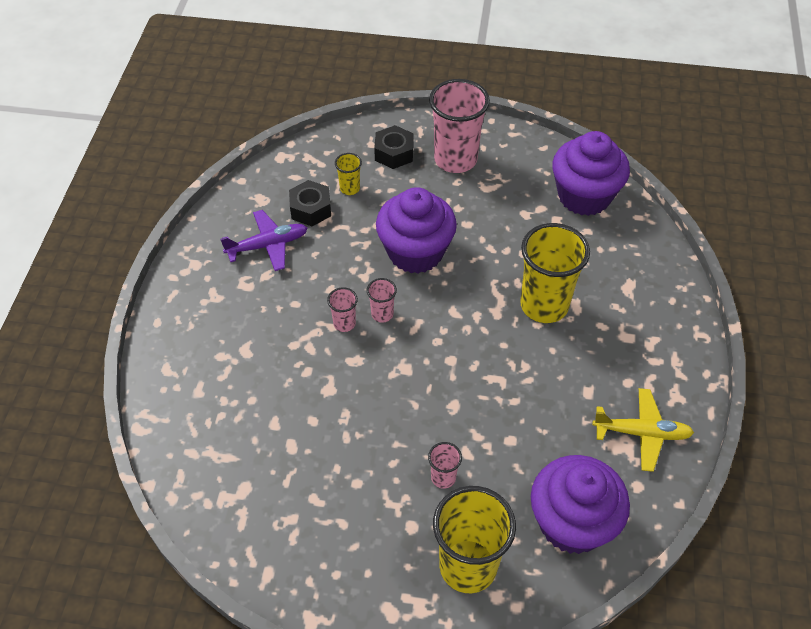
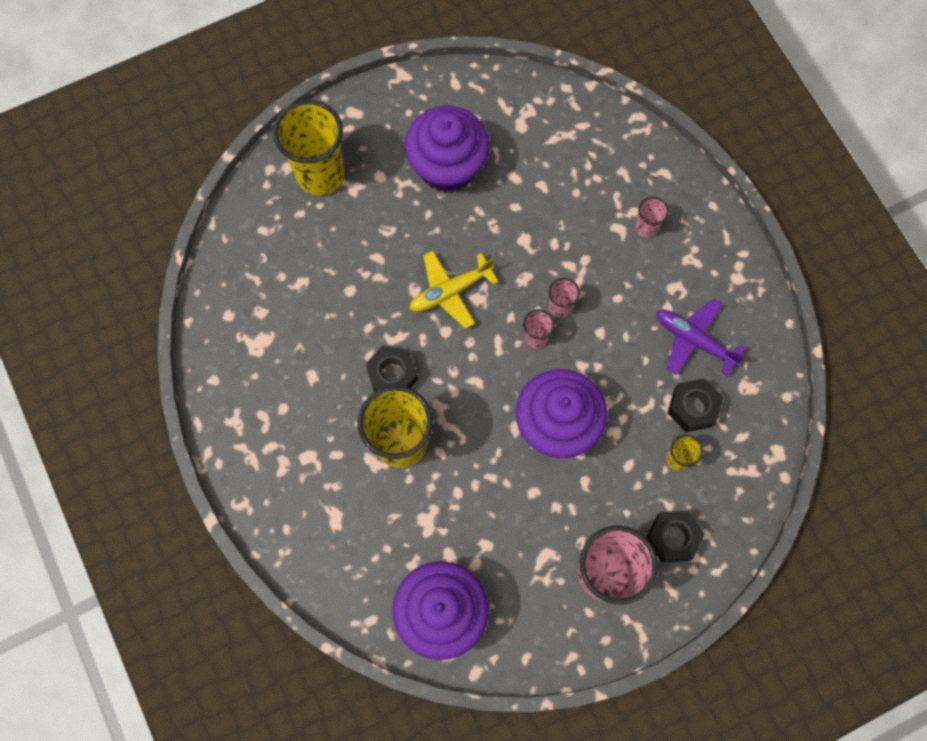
camera: 145 degrees right, 20 degrees up
purple plane [220,210,308,271] -> purple plane turned 90 degrees clockwise [656,299,746,376]
pink cup [428,442,462,489] -> pink cup moved to [635,197,669,238]
purple cupcake [531,455,630,554] -> purple cupcake moved to [405,106,490,193]
yellow plane [593,388,694,472] -> yellow plane moved to [409,251,499,329]
none -> black nut [365,345,418,392]

